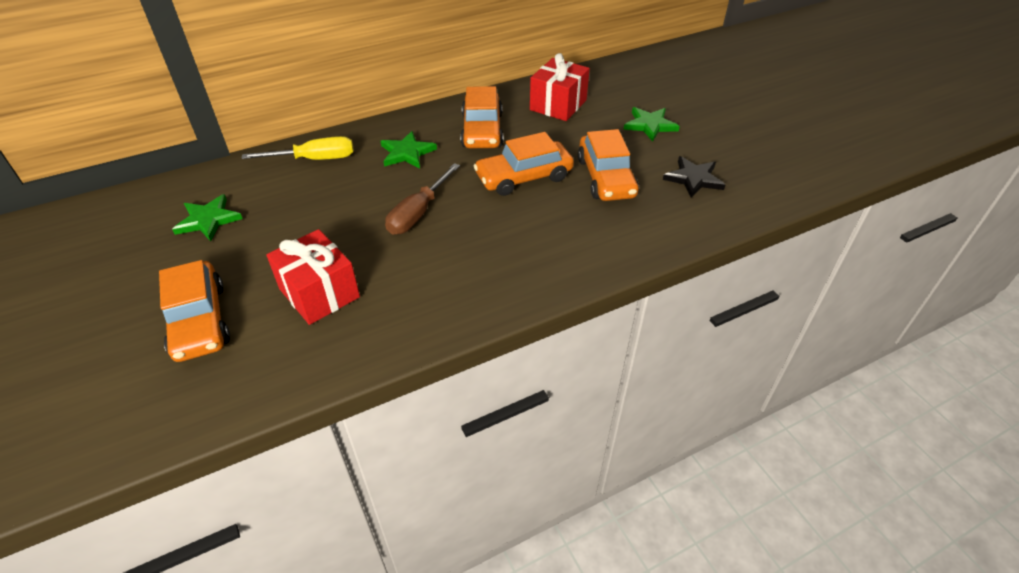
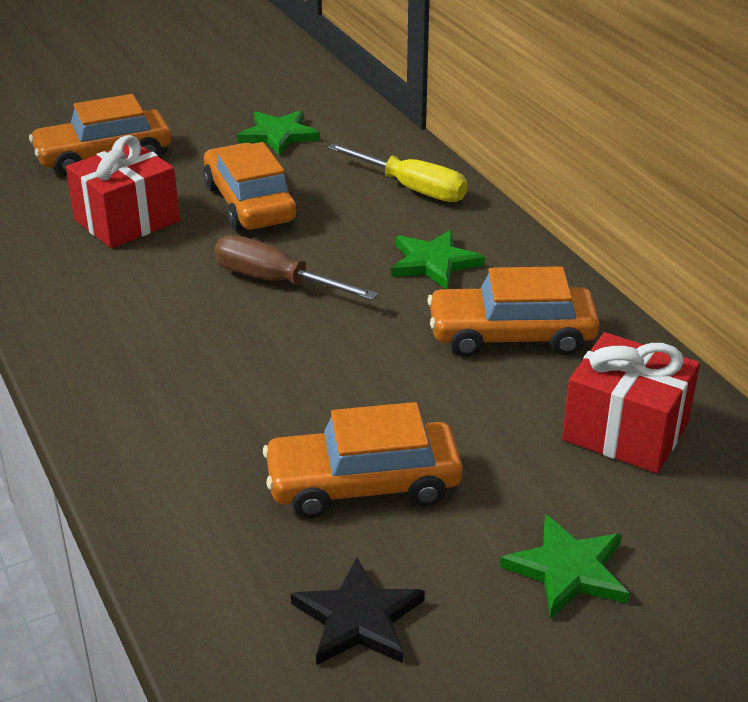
camera: 90 degrees right, 10 degrees down
yellow screwdriver [242,136,354,160] -> yellow screwdriver turned 45 degrees counterclockwise [327,143,468,202]
orange car [474,132,574,196] -> orange car moved to [203,142,297,231]

